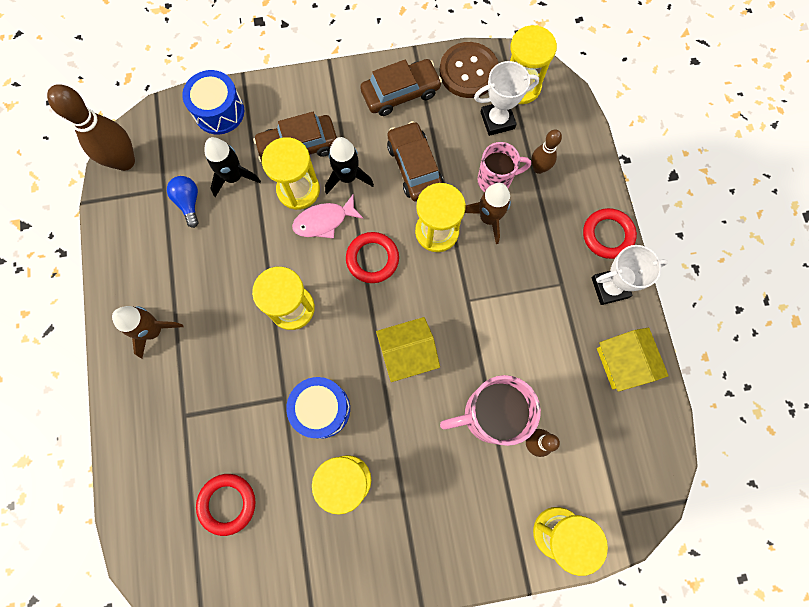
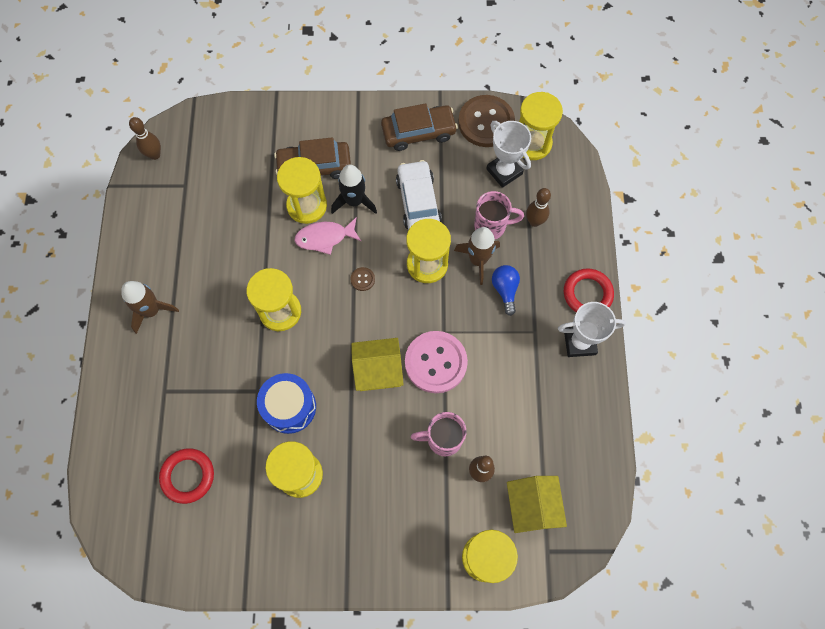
camera: 10 degrees right, 5 degrees down
brown bowling pin [47,84,135,171] -> brown bowling pin [129,117,161,160], size x0.57
blue light bulb [167,176,199,228] -> blue light bulb moved to [492,265,520,316]
blue drum [182,70,244,135] -> none
black rocket [205,137,261,197] -> none
red ring [346,232,399,283] -> brown button [351,267,375,291]
brown car [387,121,444,202] -> white car [396,160,442,230]
pink mug [440,375,541,446] -> pink mug [411,412,467,456], size x0.64
white trophy [474,61,539,136] -> white trophy turned 60 degrees clockwise [486,121,531,188]
yellow house [597,328,669,392] -> yellow house moved to [507,476,567,533]
none -> pink button [405,331,468,393]

